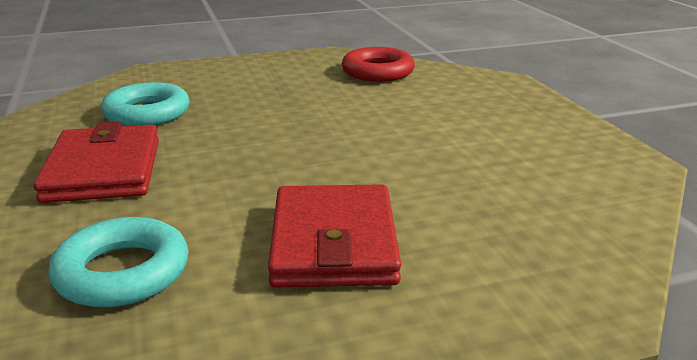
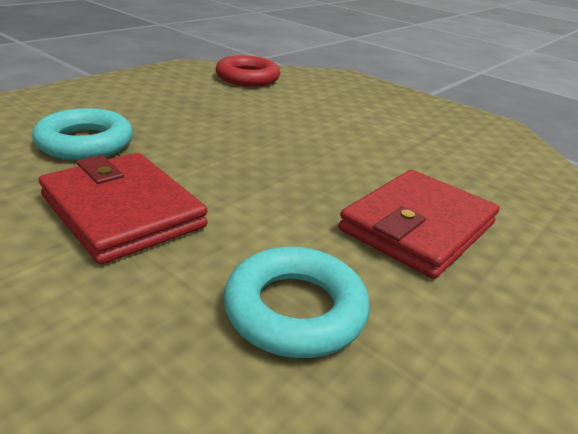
camera: 35 degrees left, 5 degrees up
red wallet [268,184,401,287] -> red wallet turned 75 degrees clockwise [338,170,499,279]

